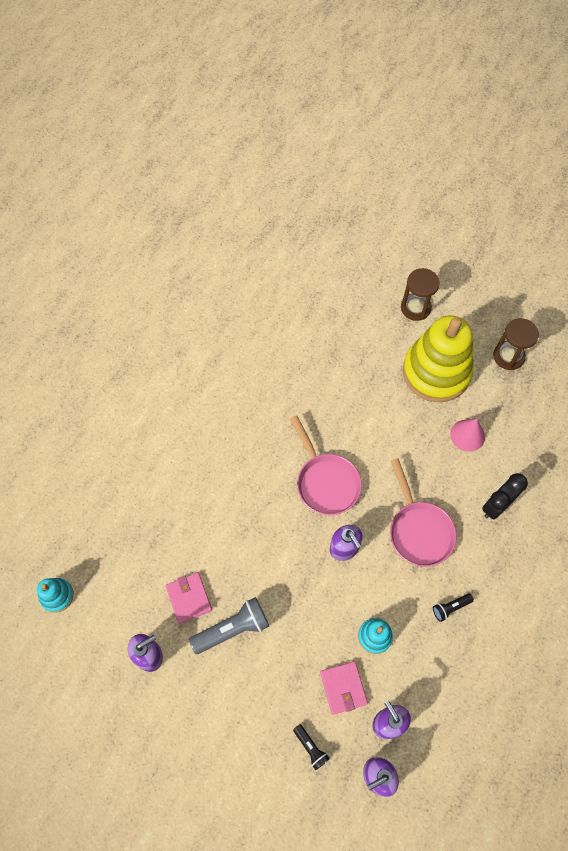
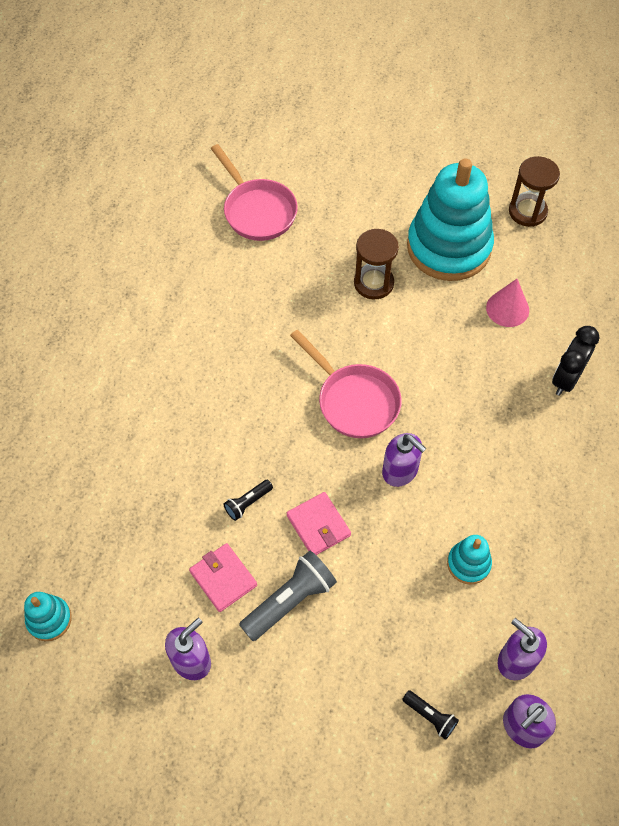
camera: 15 degrees left, 5 degrees down
pink wallet [320,661,368,715] -> pink wallet moved to [287,492,351,555]
pink pan [390,458,457,567] -> pink pan moved to [211,144,298,241]
brown hourglass [401,268,440,321] -> brown hourglass moved to [354,229,399,299]
yellow stacking toy [403,315,474,402] -> turquoise stacking toy [407,158,494,281]
black flashlight [433,593,474,622] -> black flashlight moved to [223,480,273,521]

